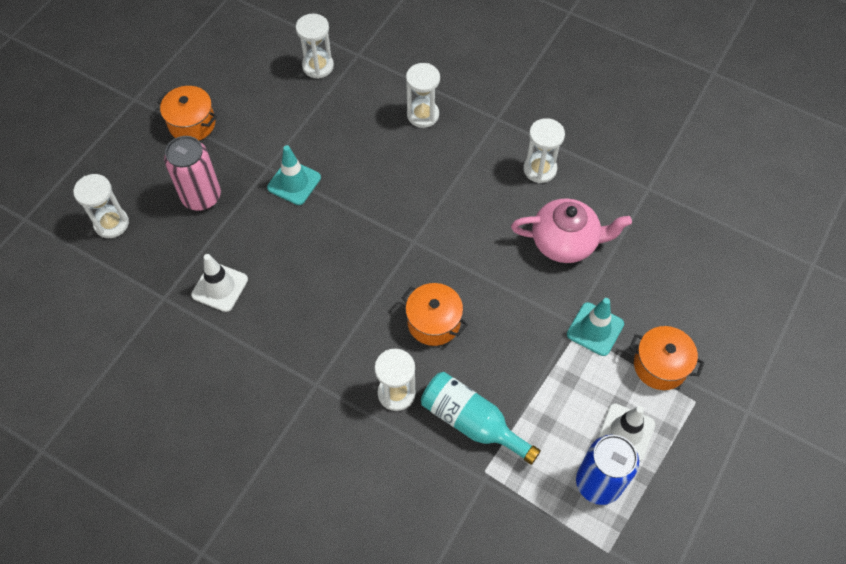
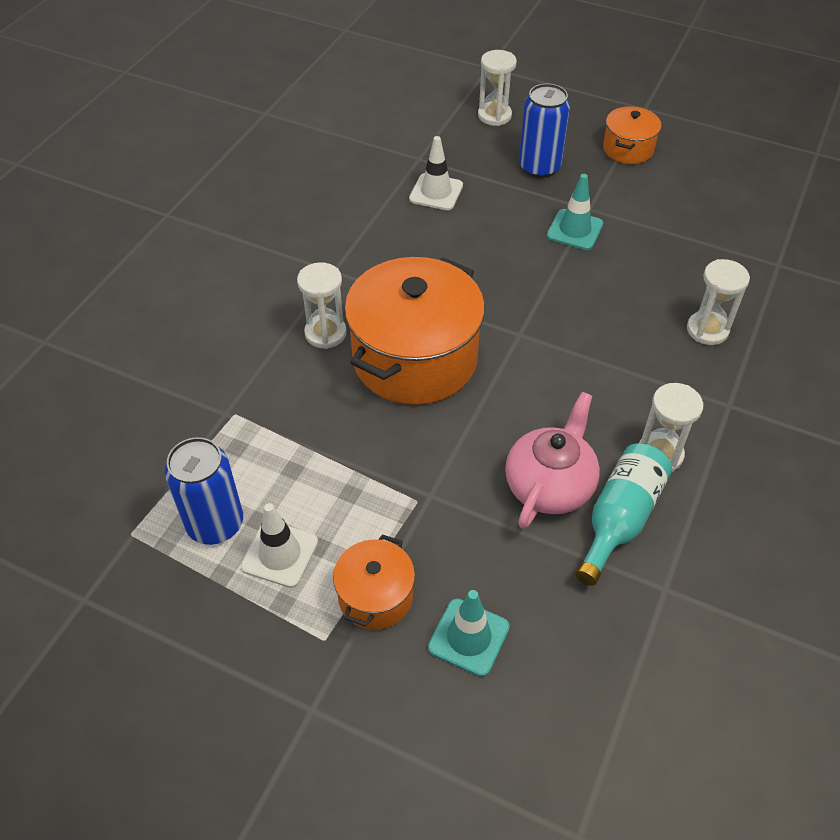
camera: 85 degrees right, 10 degrees down
pink can [164,136,221,211] -> blue can [519,83,570,178]
white hourglass [296,14,334,79] -> none
orange pot [401,283,468,346] -> orange pot [344,257,485,405], size x2.01
turquoise bottle [421,372,541,465] -> turquoise bottle moved to [575,443,672,586]
pink teapot [511,198,632,263] -> pink teapot turned 150 degrees counterclockwise [505,392,600,529]
turquoise traffic cone [567,298,624,356] -> turquoise traffic cone moved to [428,590,510,677]

